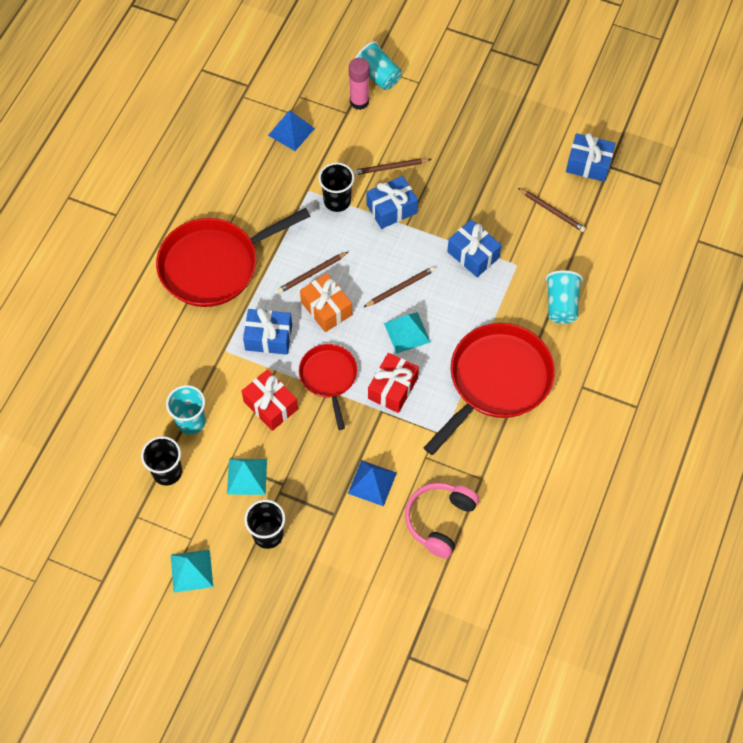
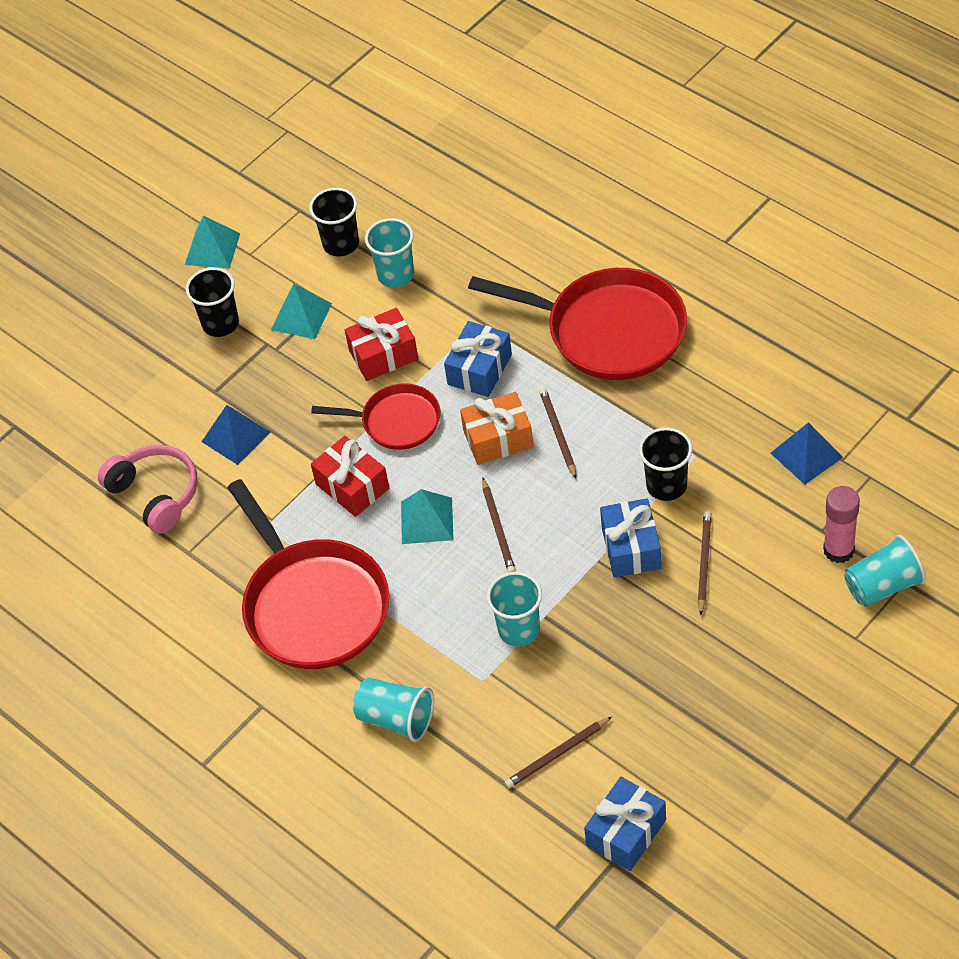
camera: 115 degrees right, 10 degrees down
red pan [156,208,311,307] -> red pan turned 120 degrees clockwise [468,268,687,380]
blue gift [447,220,502,277] -> turquoise cup [487,572,542,647]

